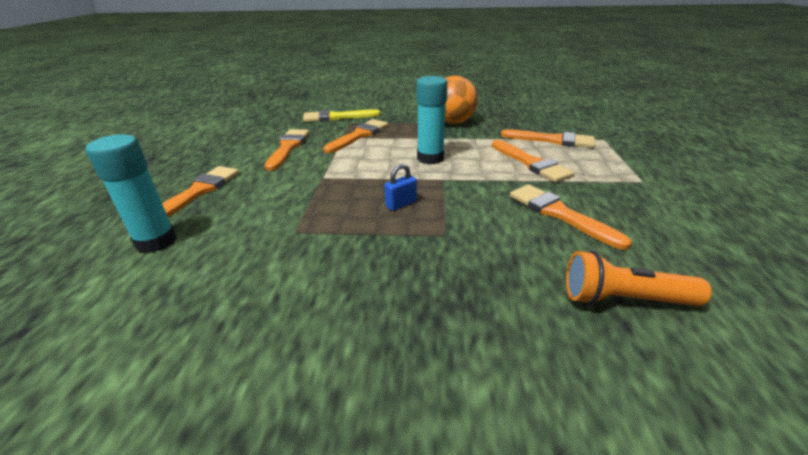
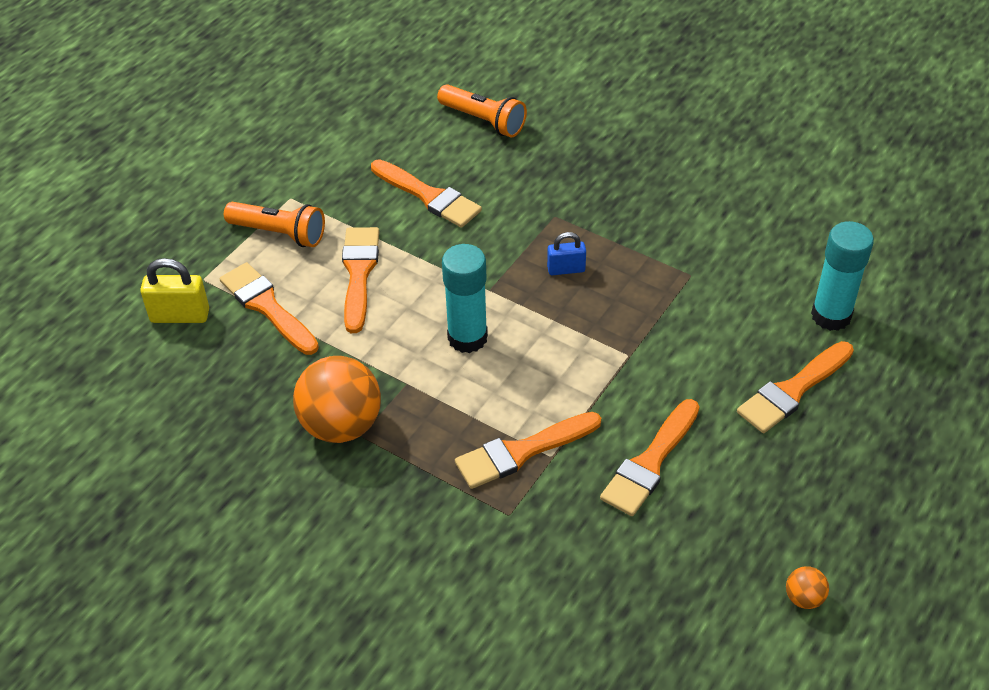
camera: 150 degrees left, 15 degrees up
yellow brush [303,109,381,122] -> none
orange brush [510,184,632,250] -> orange brush turned 45 degrees counterclockwise [371,159,482,228]
none -> yellow padlock [140,258,209,323]
none -> orange flashlight [224,202,325,247]
none -> orange ball [786,566,829,609]

